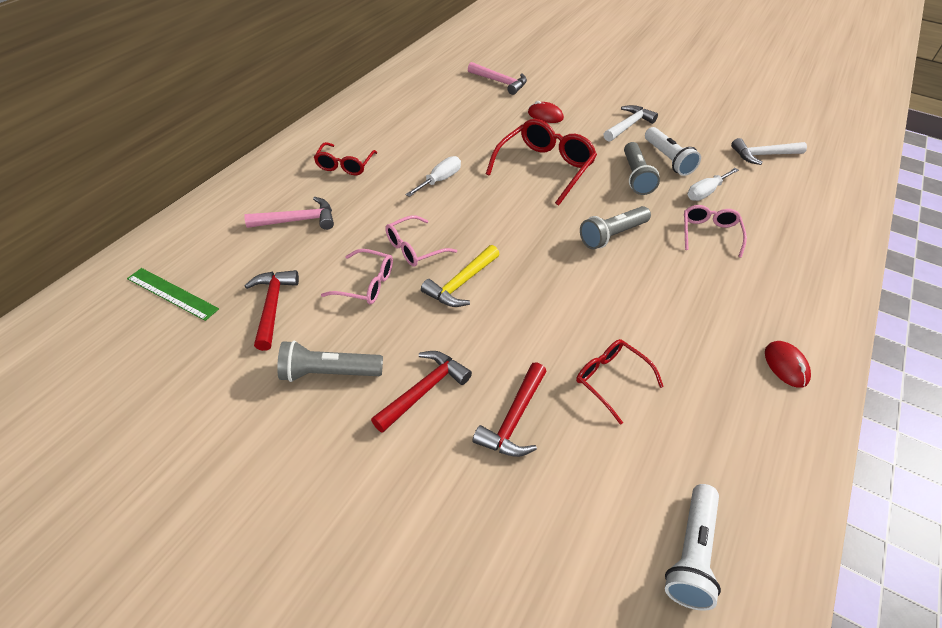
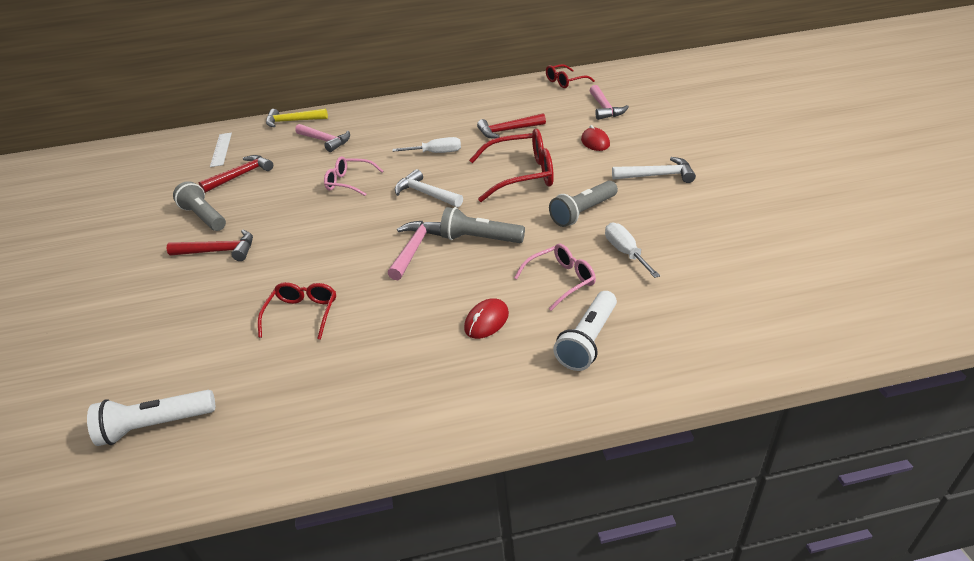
camera: 55 degrees right, 10 degrees down
green ruler [127,268,219,321] -> white ruler [210,132,232,167]
red glasses [314,142,377,175] -> red glasses moved to [546,64,595,88]
pink glasses [321,249,393,304] -> none
yellow hammer [421,245,500,307] -> yellow hammer moved to [266,109,328,127]
red hammer [472,362,546,457] -> red hammer moved to [477,113,546,138]
white flashlight [645,127,701,176] -> white flashlight moved to [553,291,617,371]
white screwdriver [687,168,739,201] -> white screwdriver turned 60 degrees clockwise [605,222,660,278]
white hammer [731,138,807,165] -> white hammer moved to [395,169,463,207]
red mouse [765,341,811,388] -> red mouse moved to [464,298,509,339]
none -> pink hammer [388,221,441,280]

